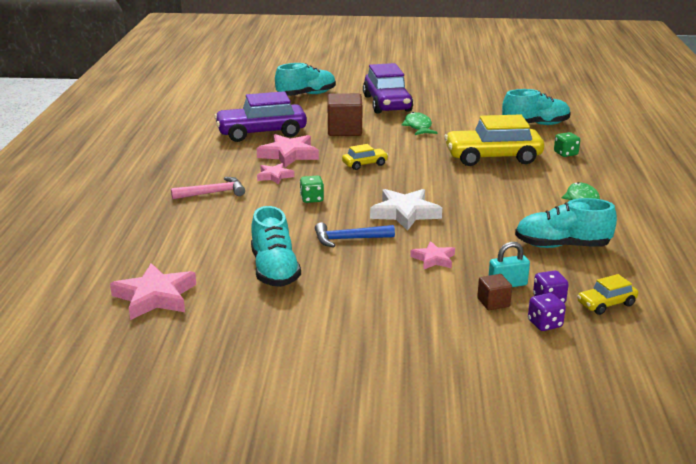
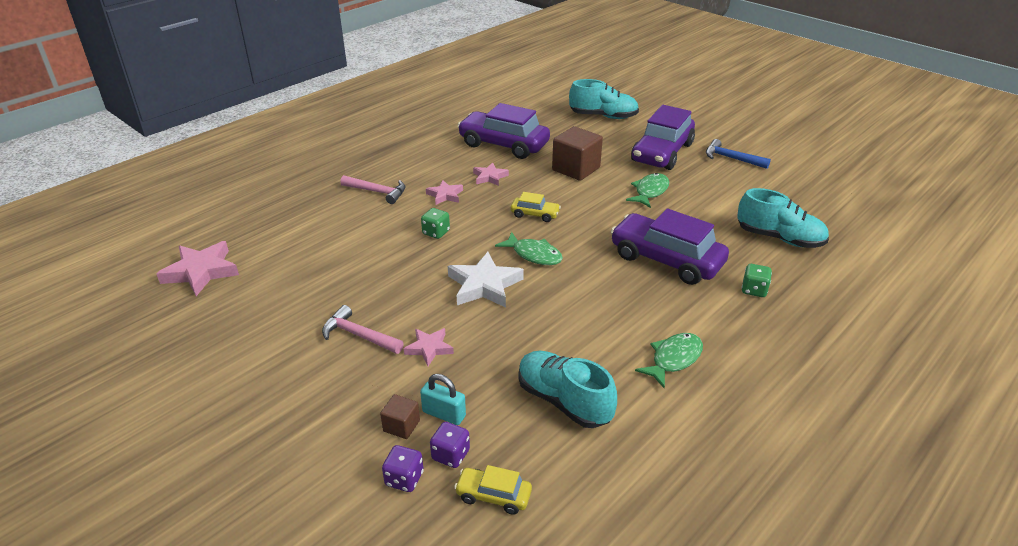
camera: 40 degrees right, 10 degrees up
turquoise shoe [251,206,301,287] -> none
pink star [257,134,319,167] -> pink star [473,163,509,186], size x0.58
blue hammer [315,223,395,247] -> blue hammer moved to [706,139,771,169]
yellow car [444,114,544,166] -> purple car [611,209,729,285]
none -> pink hammer [322,305,404,354]
none -> green fish [495,232,563,265]

